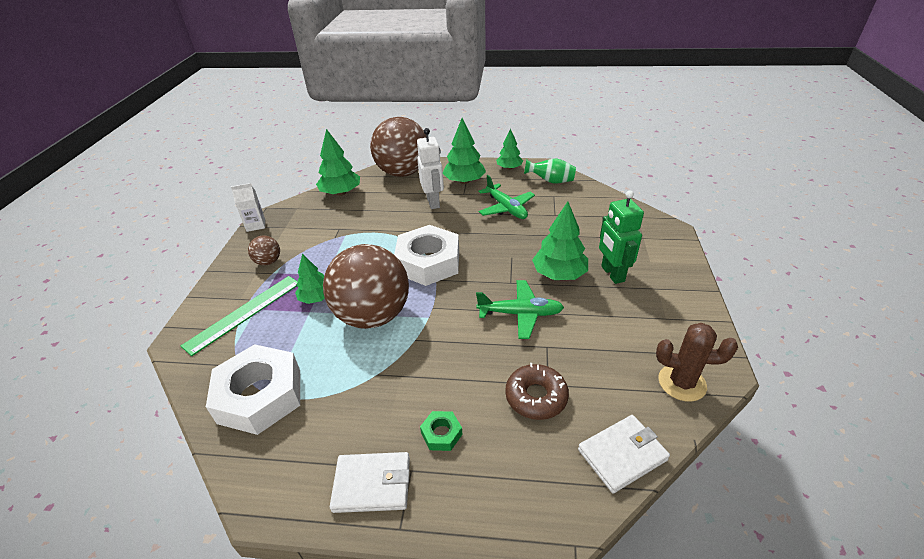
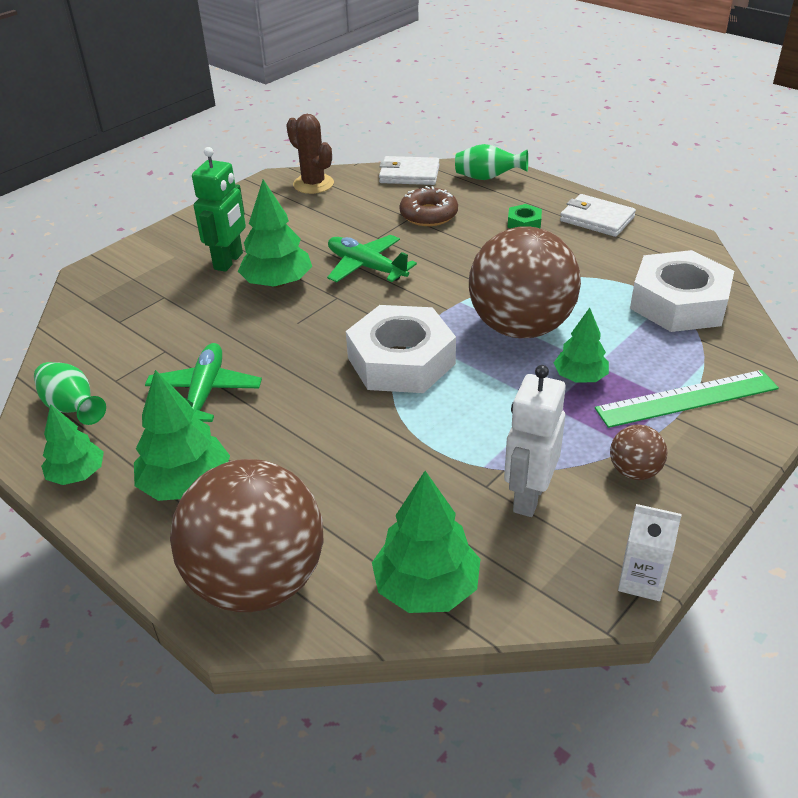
camera: 145 degrees left, 0 degrees up
white robot [417,128,444,209] -> white robot moved to [504,365,566,517]
none -> green vase [455,144,528,180]

